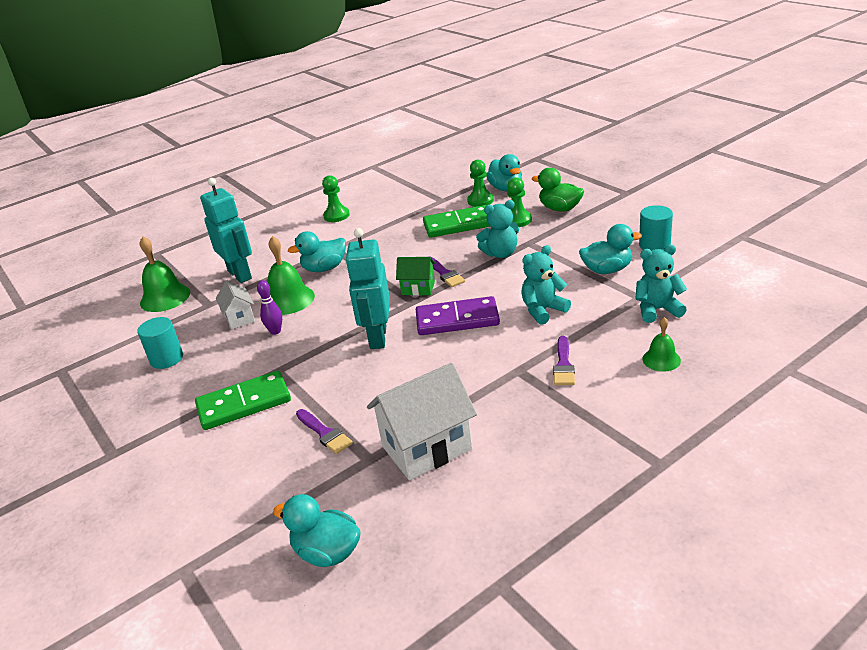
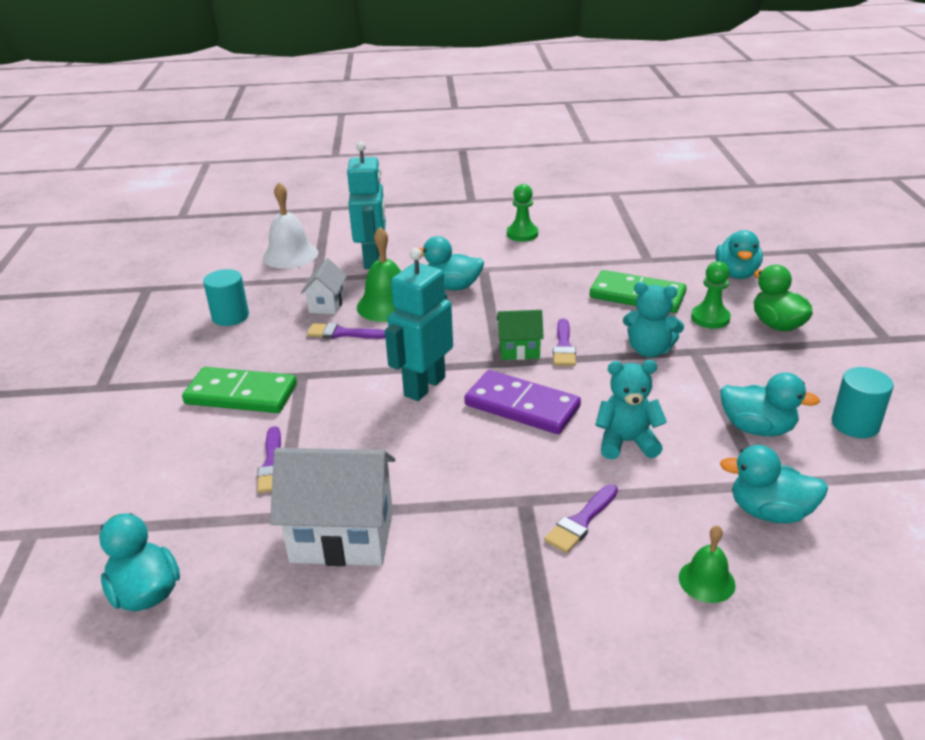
camera: 30 degrees right, 0 degrees up
green bell [140,236,190,312] -> white bell [263,182,318,269]
purple bowling pin [257,280,282,335] -> purple brush [307,323,385,339]
green house [396,257,435,296] -> green house turned 45 degrees counterclockwise [497,310,544,360]
green pawn [467,160,494,207] -> none
turquoise teddy bear [635,245,687,323] -> turquoise duck [720,445,828,524]

